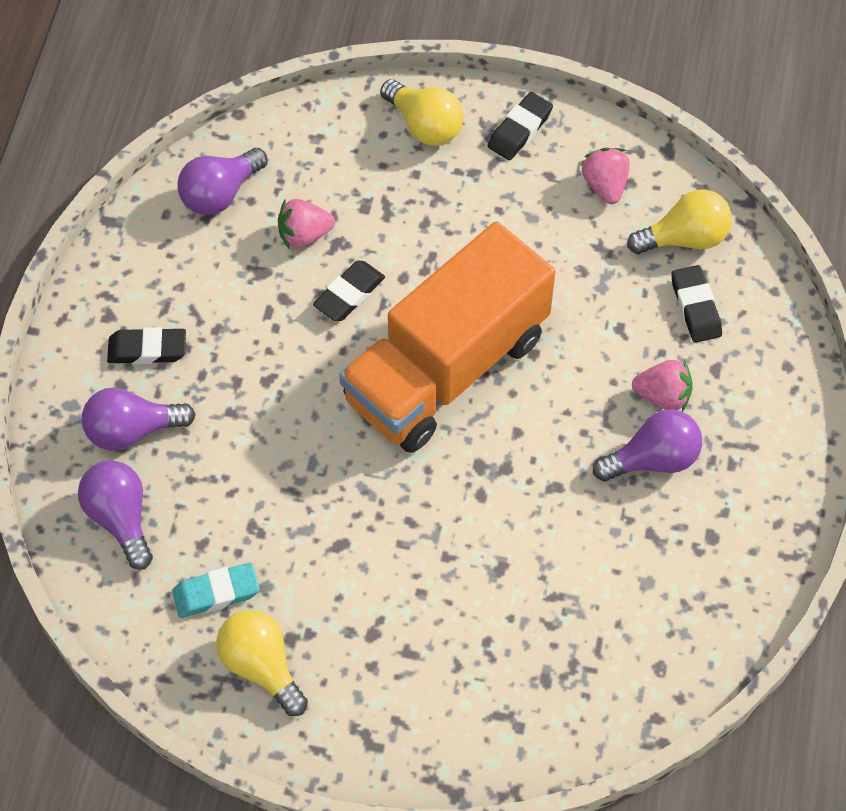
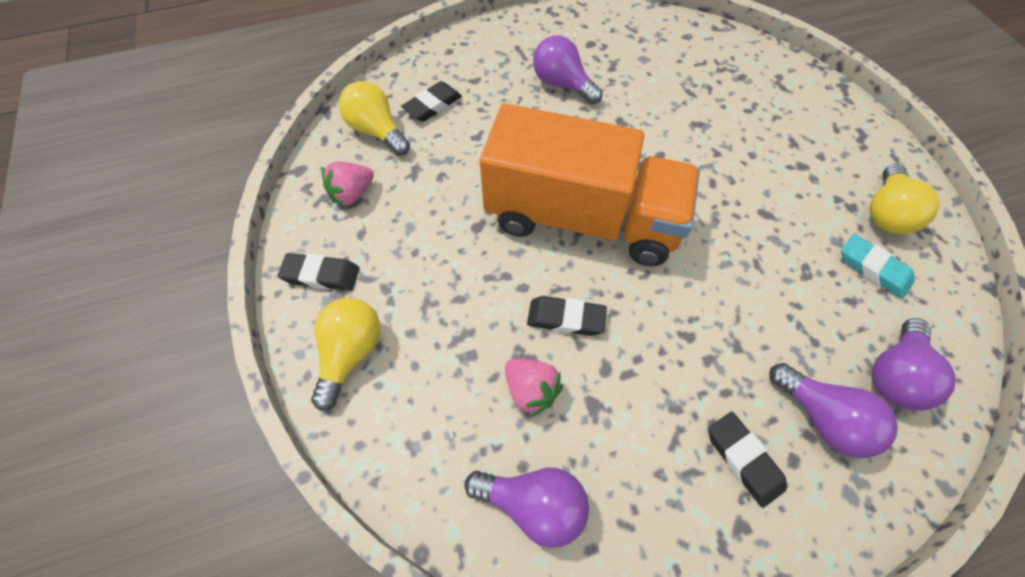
camera: 120 degrees left, 0 degrees up
pink strawberry [632,360,693,412] -> none

